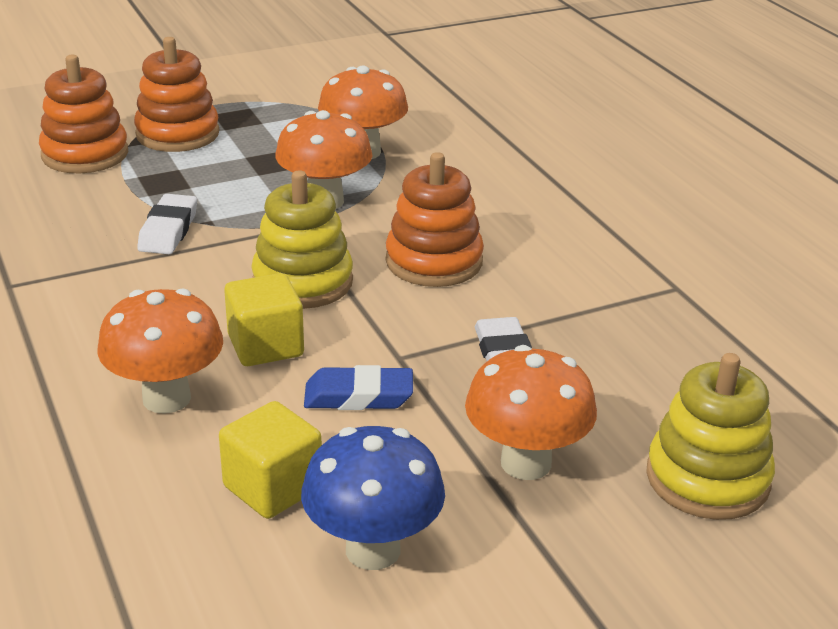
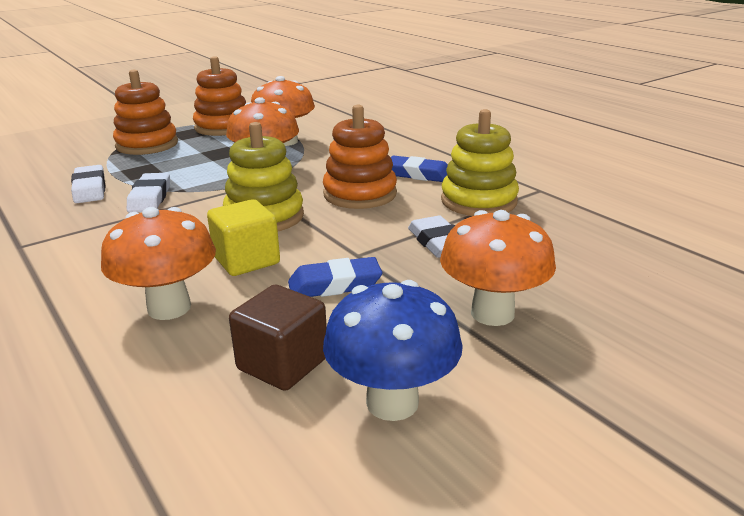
camera: 10 degrees left, 5 degrees down
orange stacking toy [39,55,128,173] -> orange stacking toy moved to [193,56,246,136]
yellow cube [219,401,322,519] -> brown cube [229,285,327,391]
yellow stacking toy [646,353,775,520] -> yellow stacking toy moved to [441,109,519,216]
none -> white eraser [71,165,105,203]
none -> blue eraser [391,156,448,182]

